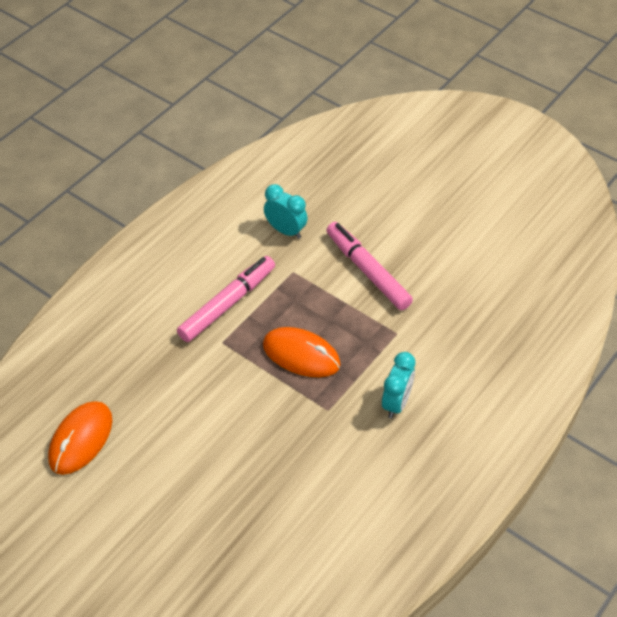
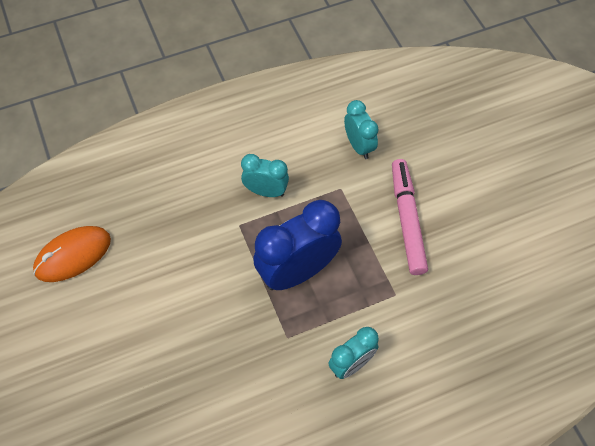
camera: 30 degrees right, 10 degrees up
pink marker [177,256,275,342] -> turquoise clock [241,154,289,197]
orange mouse [263,327,341,377] -> blue clock [253,200,342,290]

